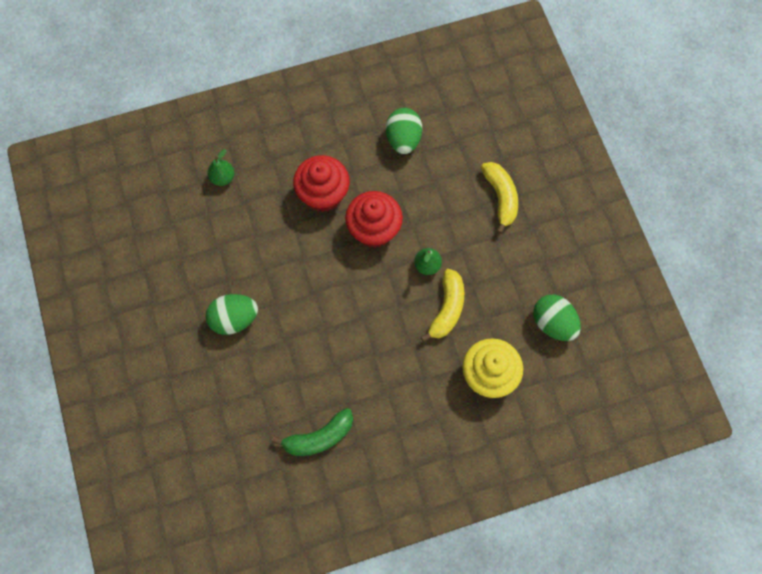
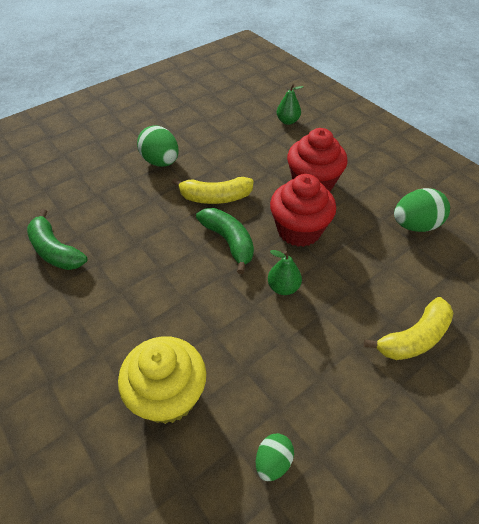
camera: 70 degrees right, 20 degrees down
yellow banana [421,269,464,342] -> yellow banana moved to [172,177,254,204]
green egg [533,295,581,341] -> green egg [256,433,294,481], size x0.58
none -> green banana [196,208,254,274]

